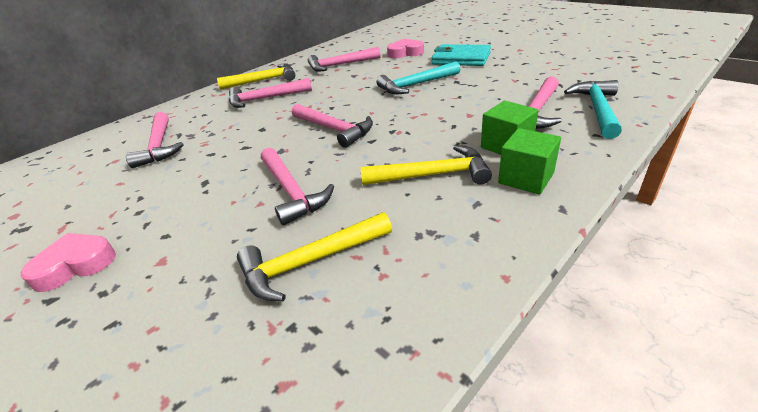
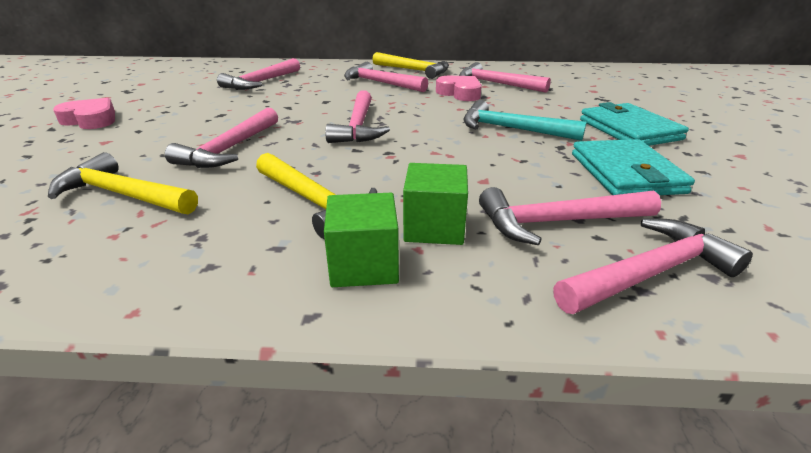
camera: 45 degrees right, 5 degrees down
pink heart [387,39,424,58] -> pink heart moved to [436,76,482,101]
turquoise hammer [564,80,622,139] -> pink hammer [553,219,753,314]
none -> turquoise wallet [572,139,695,195]

